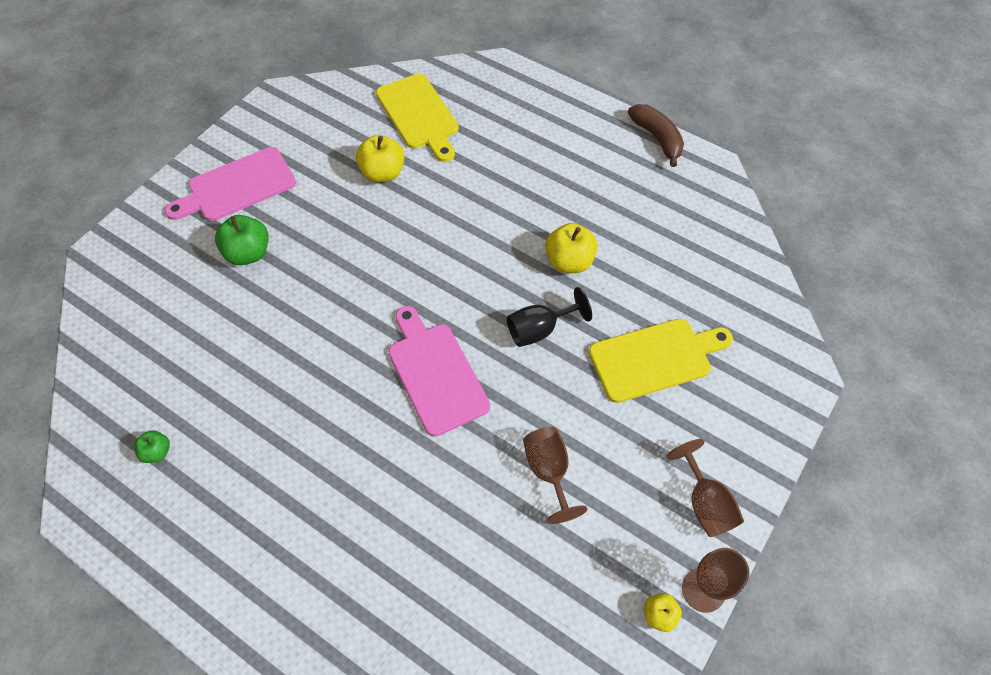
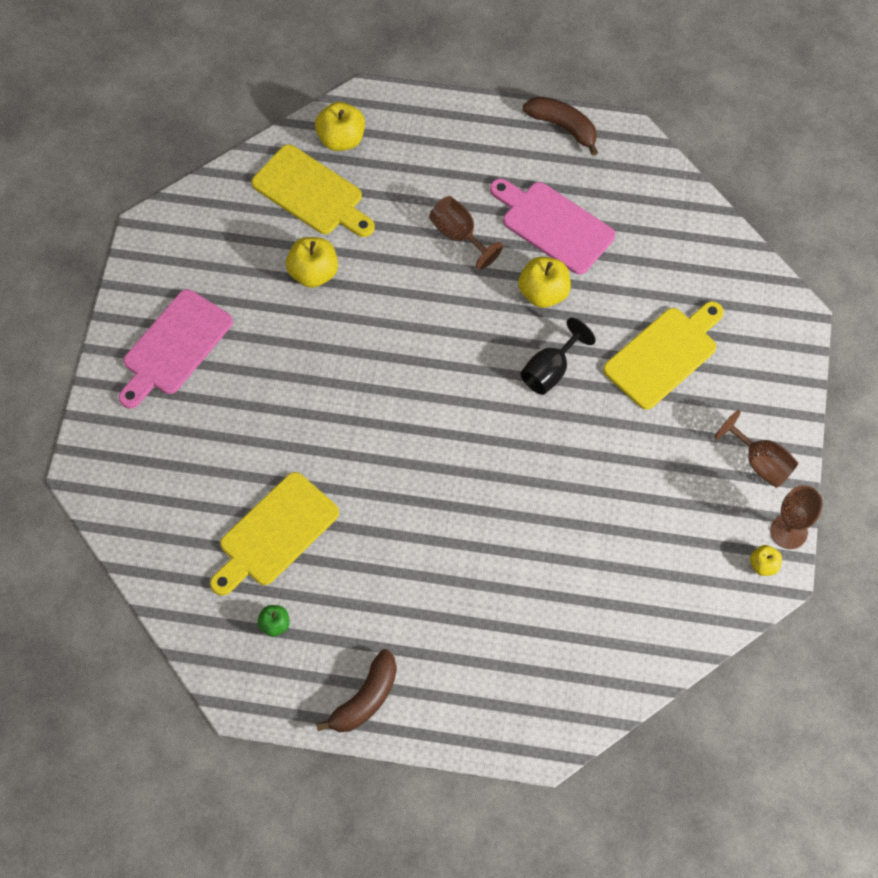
camera: 25 degrees left, 5 degrees up
green apple [215,215,269,265] -> none
pink cutting board [388,306,490,437] -> pink cutting board moved to [490,178,615,275]
brown goblet [523,427,588,524] -> brown goblet moved to [429,196,503,270]
none -> yellow cutting board [210,472,339,596]
none -> yellow apple [315,102,365,151]
none -> brown banana [316,649,397,732]

